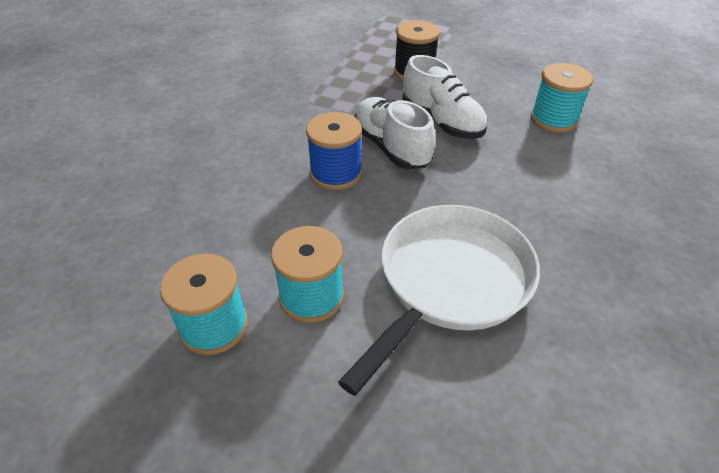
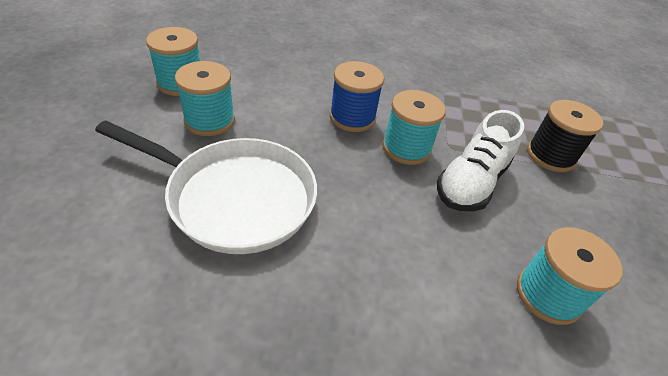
camera: 70 degrees right, 0 degrees up
white shoe [354,97,435,169] -> turquoise spool [382,90,446,165]

